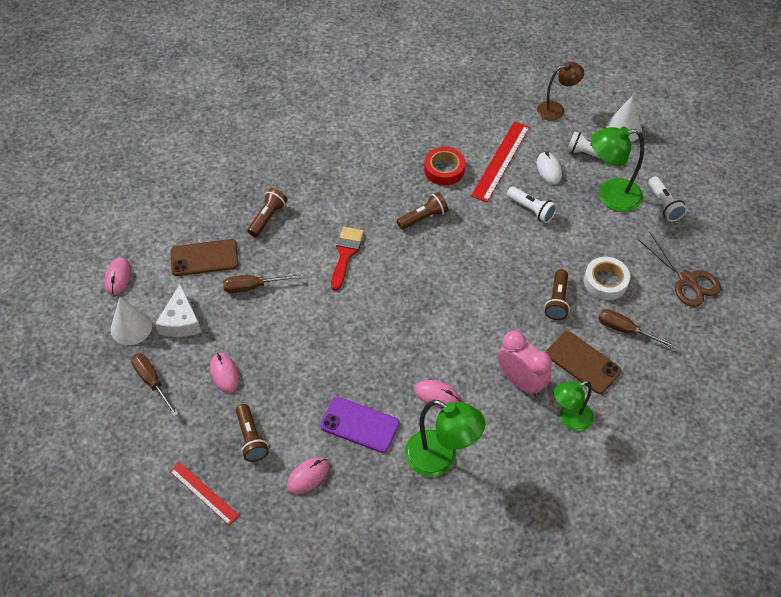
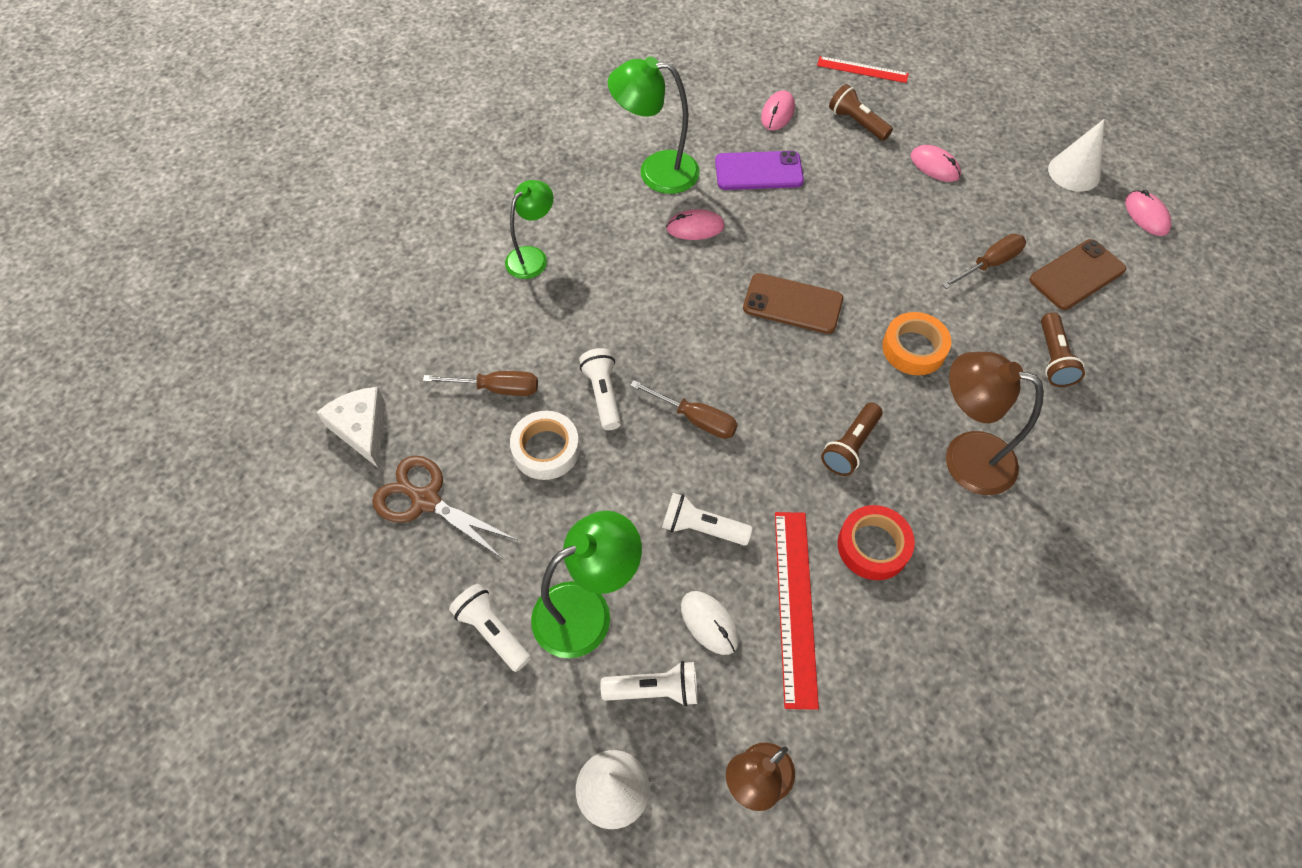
camera: 155 degrees right, 5 degrees up
brown screwdriver [131,353,179,417] -> brown screwdriver moved to [630,380,738,439]
white cheese [155,284,201,337] -> white cheese moved to [317,387,385,468]
red brush [331,227,364,291] -> orange tape [882,312,951,375]
pink clock [497,330,552,396] -> none
brown flashlight [544,269,570,320] -> white flashlight [579,348,621,430]
brown phone [546,331,621,394] -> brown phone moved to [743,273,843,334]
none -> brown lamp [946,352,1044,495]

